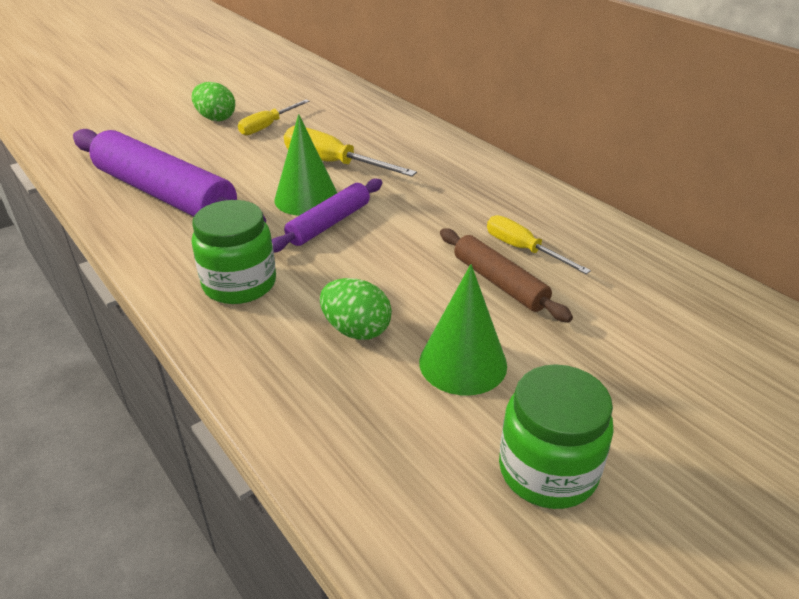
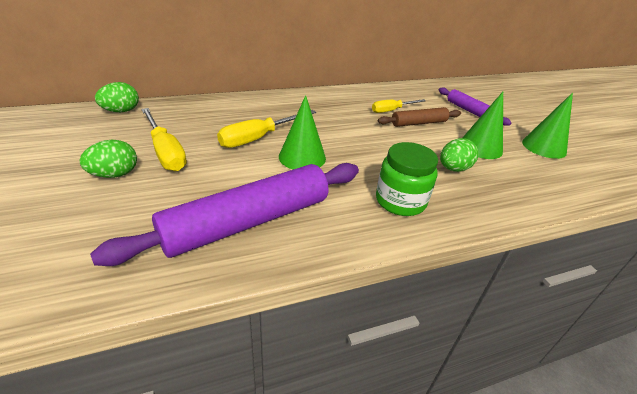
camera: 75 degrees left, 0 degrees up
yellow screwdriver [238,100,309,135] -> yellow screwdriver [141,108,187,171], size x1.52
purple rolling pin [272,179,382,253] -> purple rolling pin moved to [439,87,512,126]
green jar [499,364,614,509] -> green cone [522,93,573,159]
none -> green egg [95,82,139,112]

